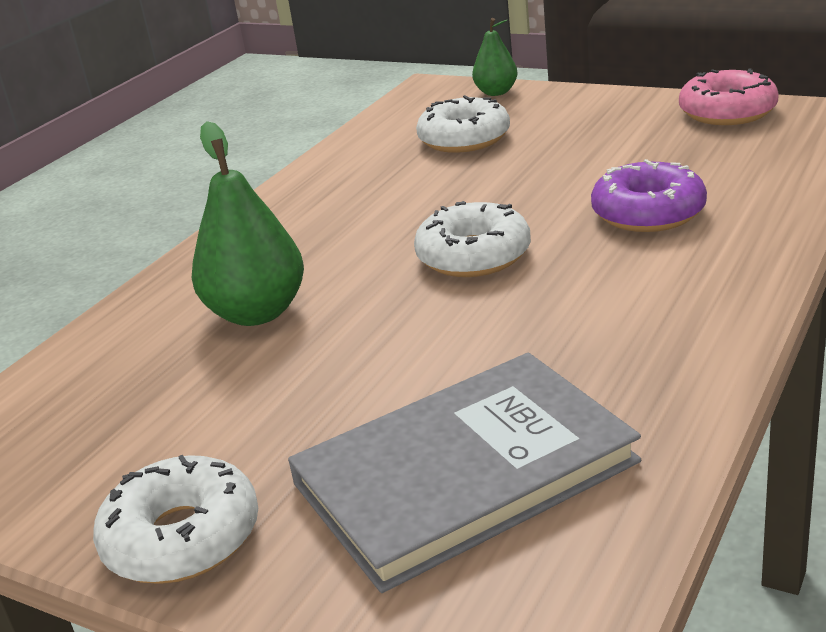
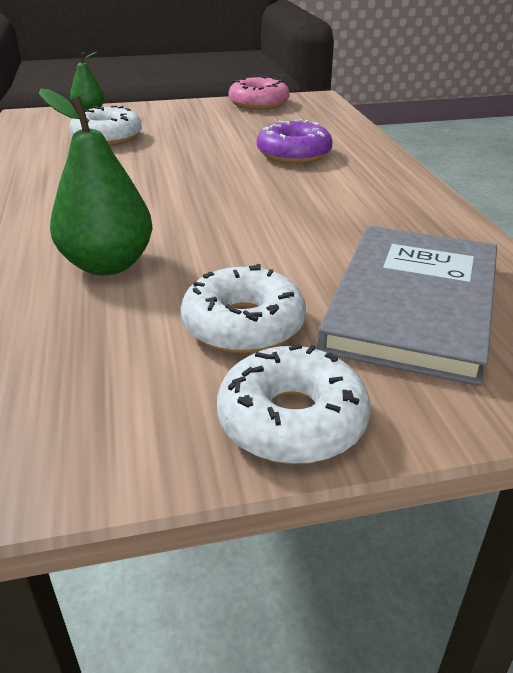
camera: 45 degrees left, 5 degrees up
white donut [414,201,531,277] -> white donut moved to [180,264,306,353]

